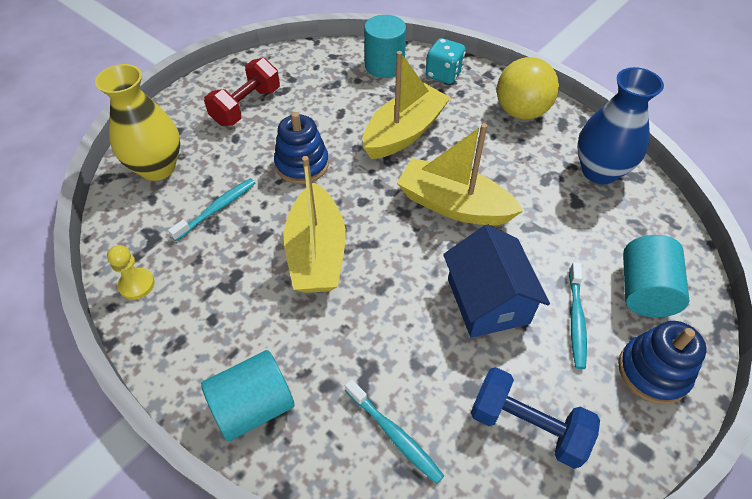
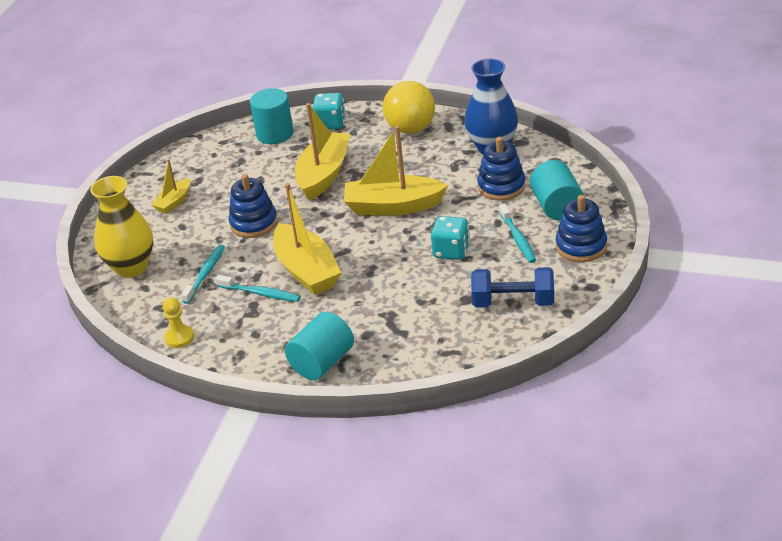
camera: 20 degrees left, 15 degrees down
red dumbbell [204,58,280,126] -> yellow boat [151,159,190,214]
turquoise toothbrush [345,379,444,484] -> turquoise toothbrush moved to [216,275,300,302]
blue house [443,224,550,338] -> turquoise dice [431,216,470,260]
none -> blue stacking toy [477,137,526,201]

